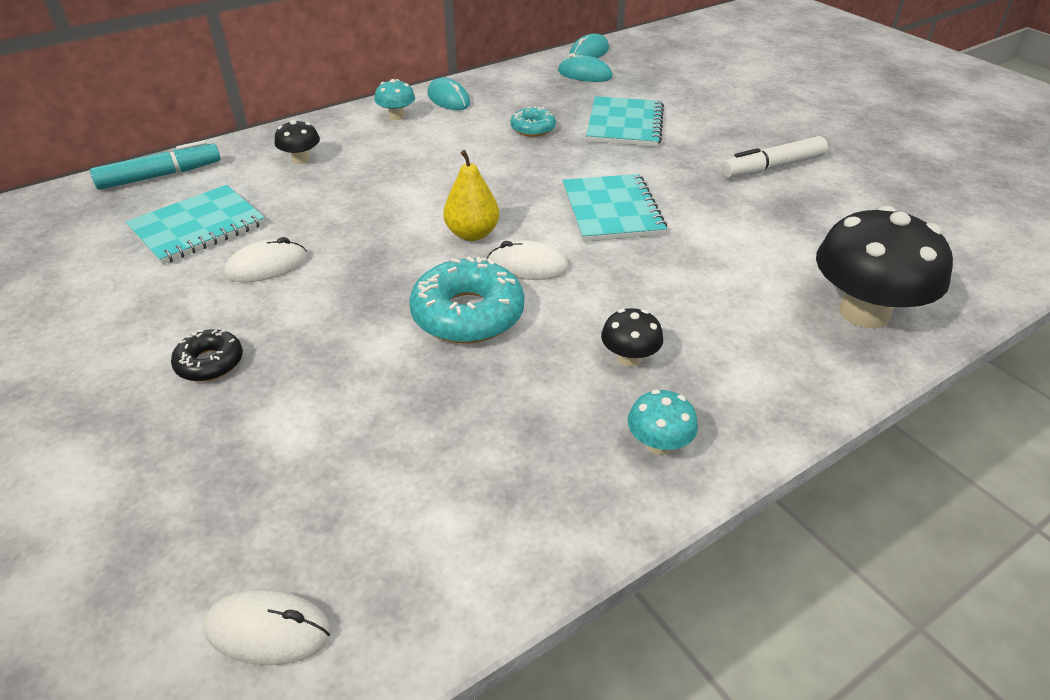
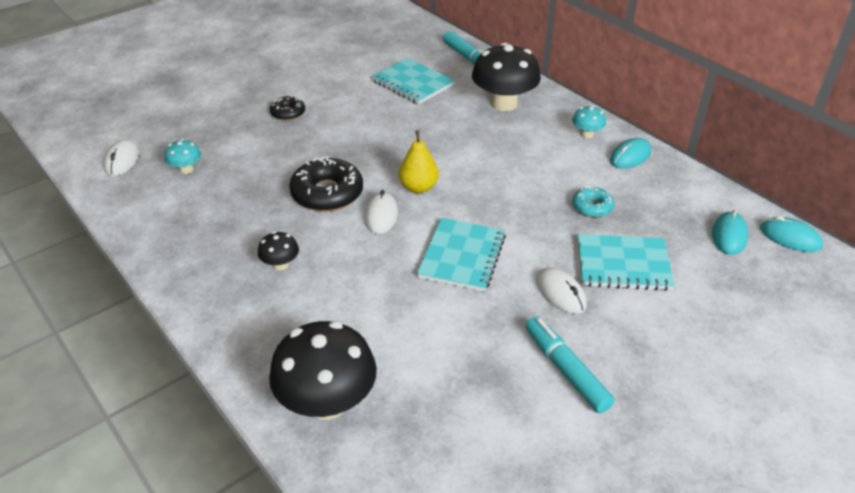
camera: 85 degrees right, 0 degrees up
white mouse [224,237,307,282] -> white mouse moved to [536,267,587,314]
black mushroom [275,120,320,164] -> black mushroom [472,43,541,111], size x2.13
turquoise donut [409,257,524,343] -> black donut [289,156,363,212]
turquoise notebook [562,174,667,242] -> turquoise notebook turned 60 degrees counterclockwise [417,218,506,292]
turquoise mushroom [628,389,698,455] -> turquoise mushroom moved to [165,139,201,174]
white marker [722,136,828,178] -> turquoise marker [526,316,614,413]

